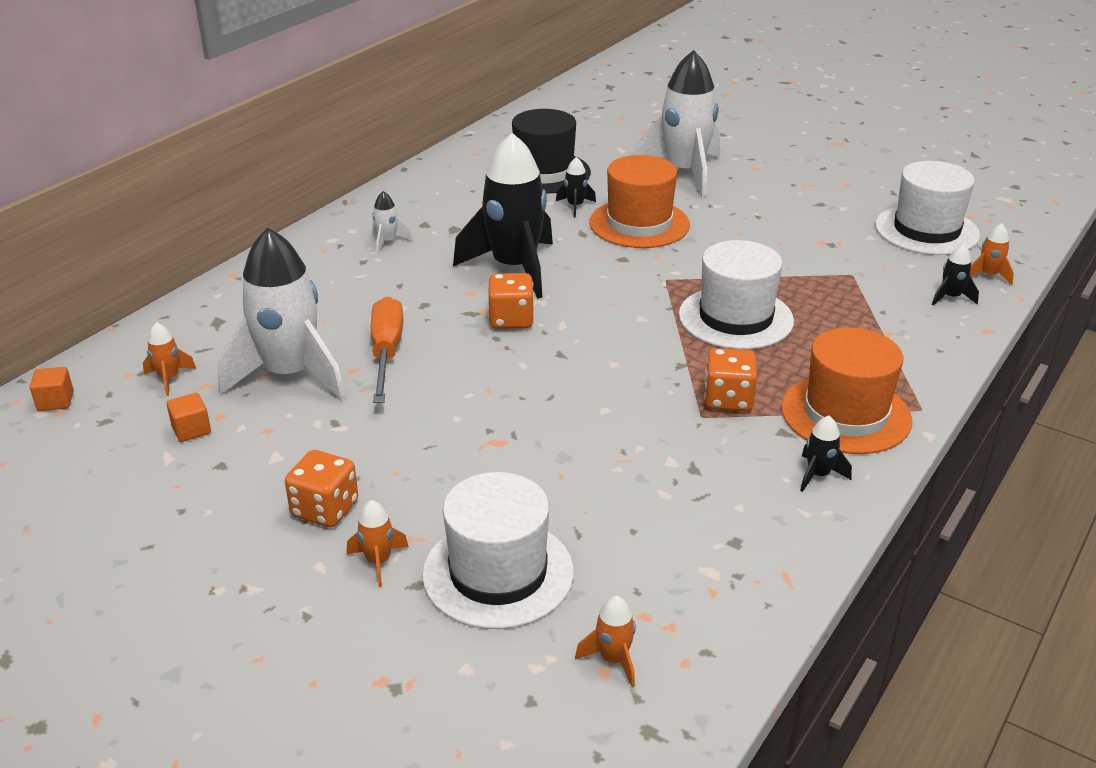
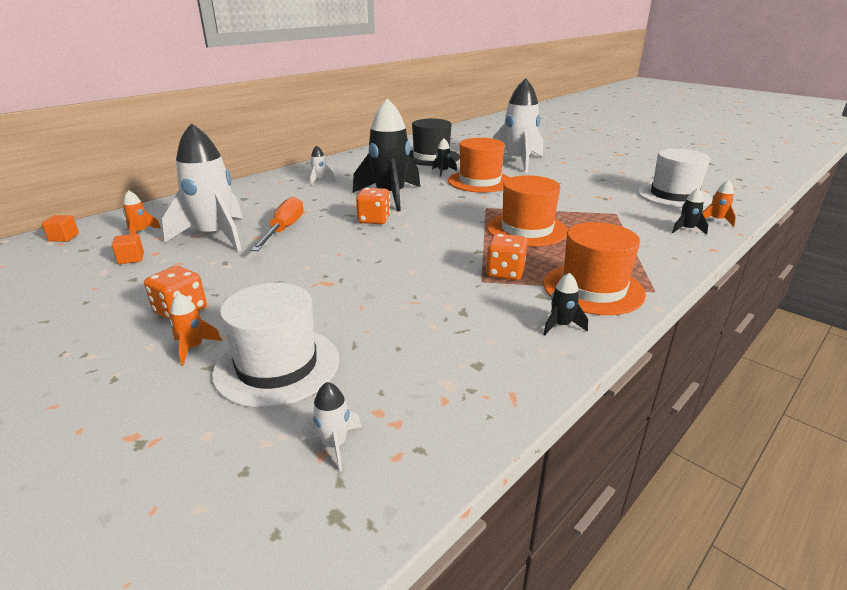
camera: 10 degrees right, 5 degrees down
orange rocket [575,596,636,687] -> white rocket [302,382,362,472]
white hat [679,240,794,349] -> orange hat [487,175,568,246]

